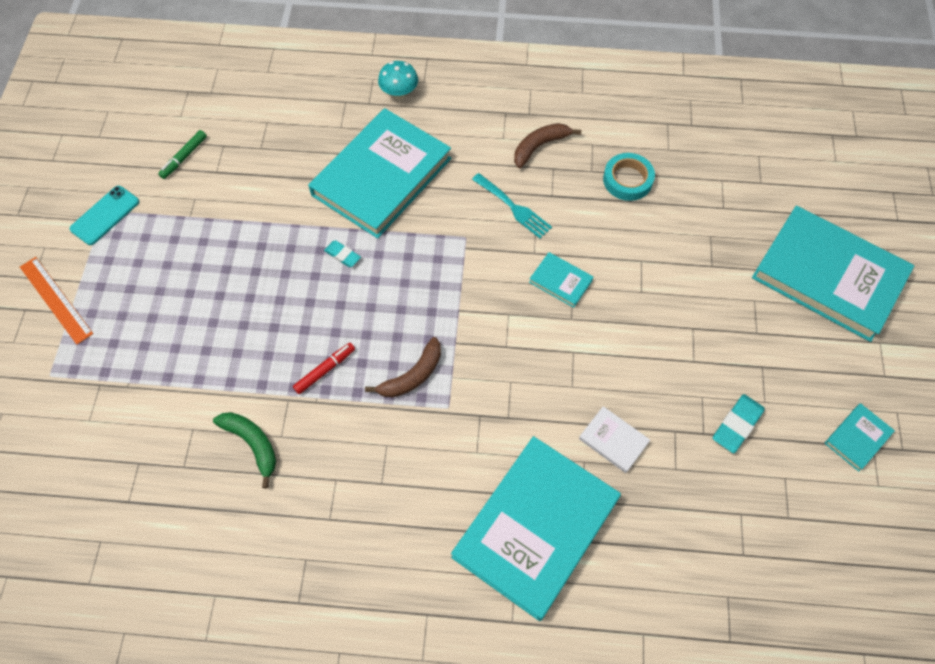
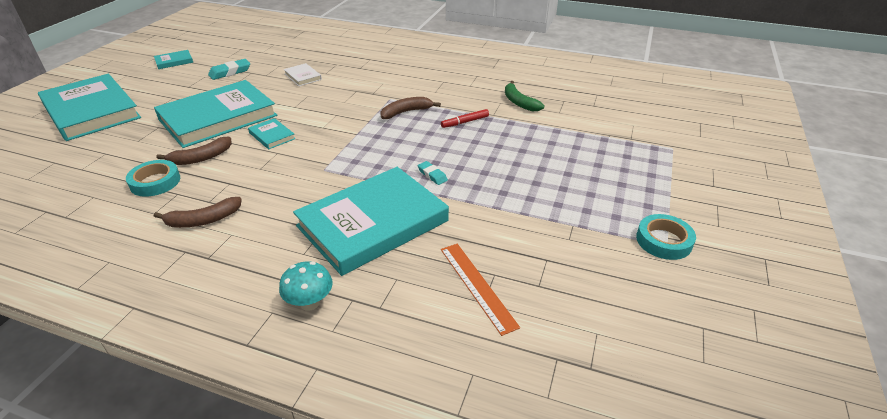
camera: 165 degrees left, 25 degrees down
orange ruler [20,257,93,345] -> orange ruler moved to [441,244,520,336]
turquoise phone [69,186,139,245] -> turquoise tape [636,214,696,260]
green marker [158,130,207,179] -> none
turquoise book [451,436,621,621] -> turquoise book moved to [154,80,277,148]
turquoise fork [472,173,552,238] -> none
none -> brown banana [156,137,232,165]

